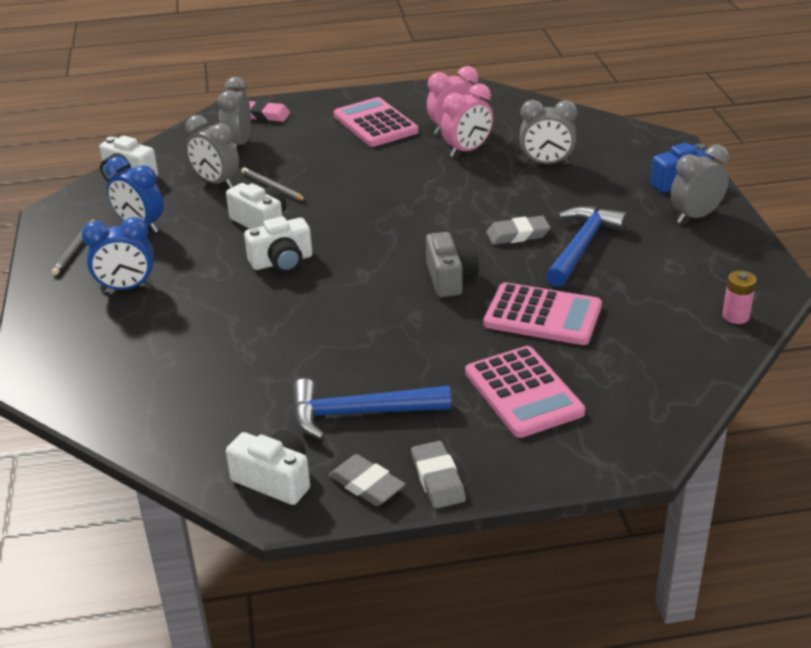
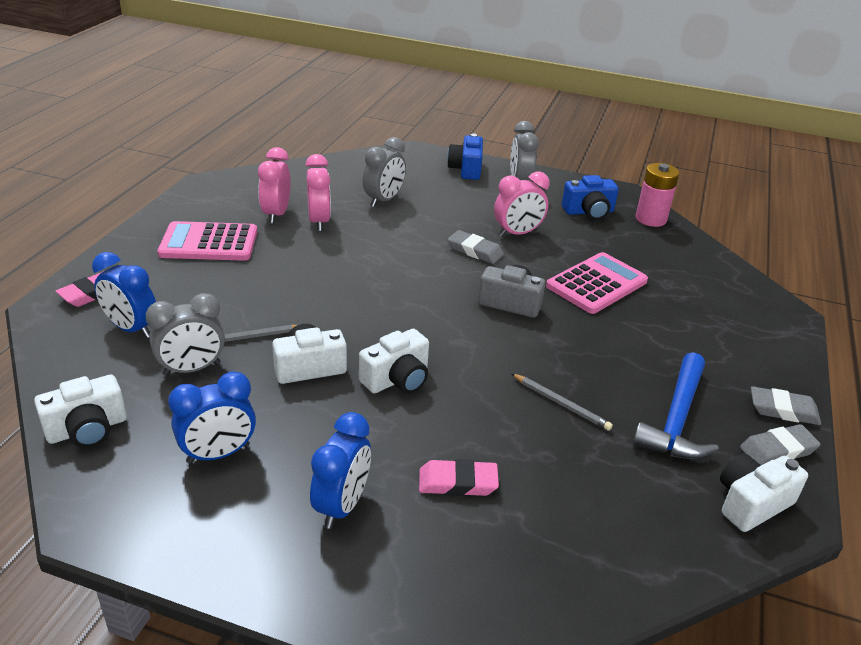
camera: 65 degrees left, 0 degrees up
grey pencil [52,218,96,275] -> grey pencil moved to [511,373,613,431]
grey clock [218,77,251,151] -> blue clock [92,252,156,338]
white camera [244,217,312,273] -> white camera turned 45 degrees clockwise [359,329,429,394]
pink calculator [465,346,585,438] -> none
grey eraser [486,216,550,245] -> grey eraser turned 75 degrees counterclockwise [448,230,504,264]
blue hammer [546,206,627,287] -> pink clock [494,172,550,237]
pink battery [722,270,756,324] -> pink battery [636,163,679,227], size x1.56
none -> pink eraser [419,459,499,496]
none -> blue camera [562,175,619,220]

